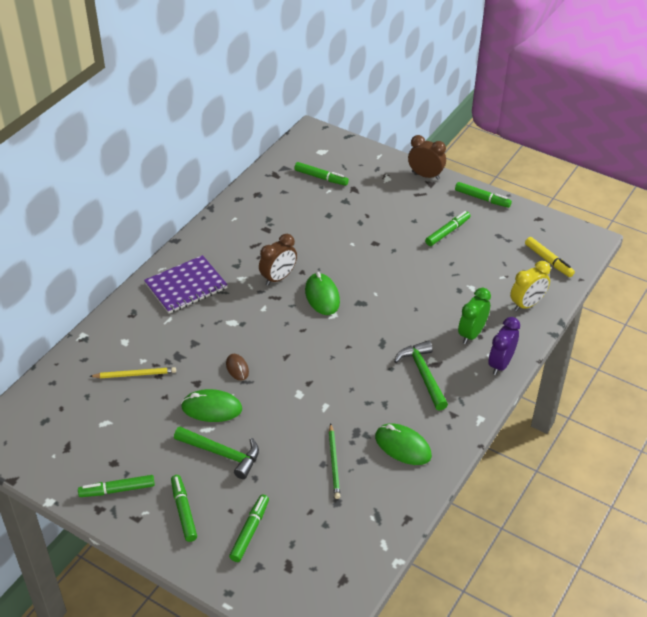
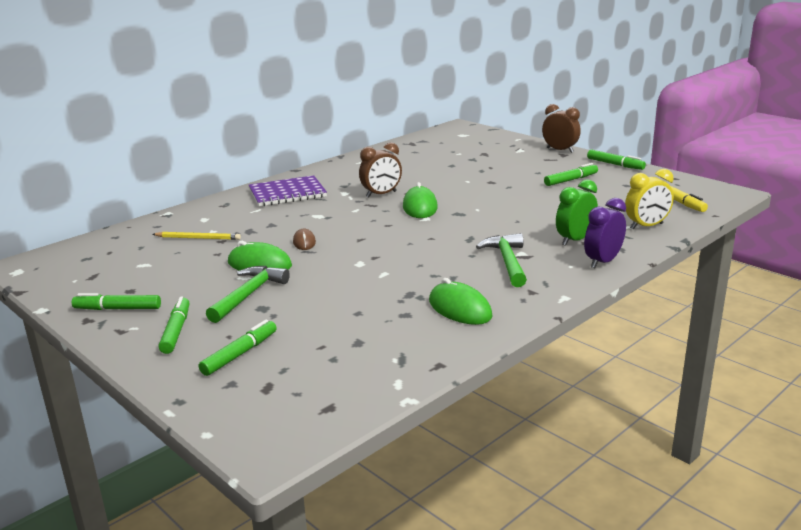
camera: 15 degrees right, 20 degrees down
green hammer [174,426,259,479] -> green hammer turned 105 degrees counterclockwise [206,266,290,323]
green marker [294,162,349,186] -> none
green pencil [329,423,340,499] -> none

